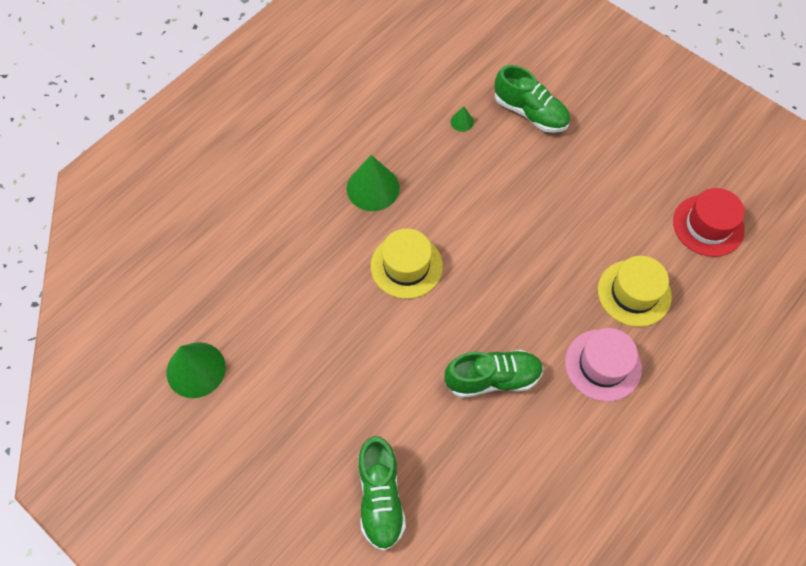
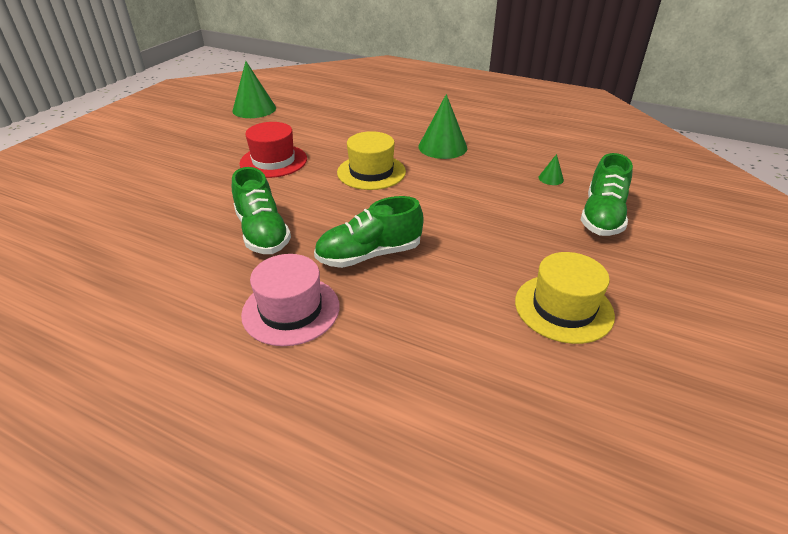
camera: 75 degrees right, 25 degrees down
green shoe [358,436,406,551] -> green shoe moved to [314,196,424,268]
yellow hat [598,256,672,327] -> yellow hat moved to [515,252,615,344]
red hat [673,188,745,257] -> red hat moved to [240,122,307,178]

